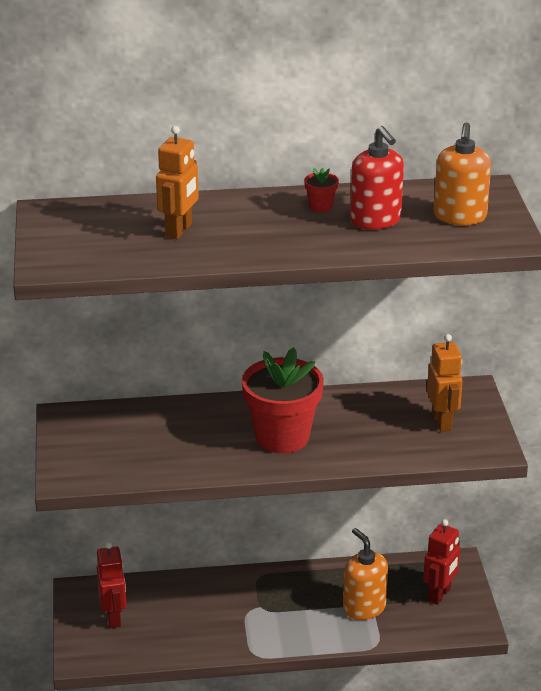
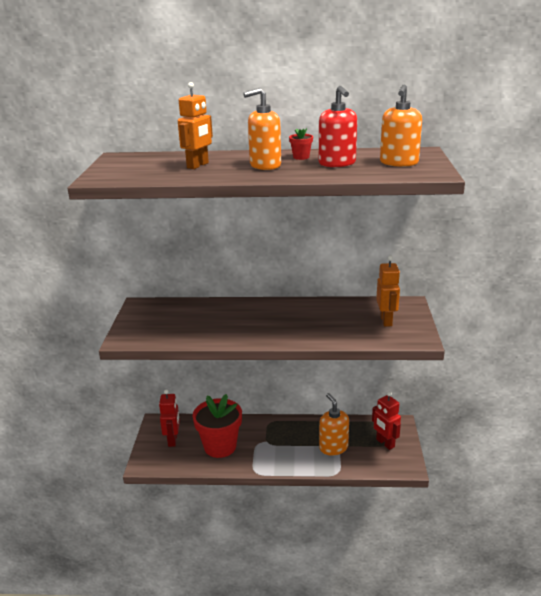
camera: 10 degrees right, 5 degrees down
red flower pot [242,347,324,453] -> red flower pot moved to [192,394,242,458]
red robot [423,519,460,605] -> red robot turned 105 degrees clockwise [372,391,401,450]
none -> orange soap dispenser [243,88,281,170]

